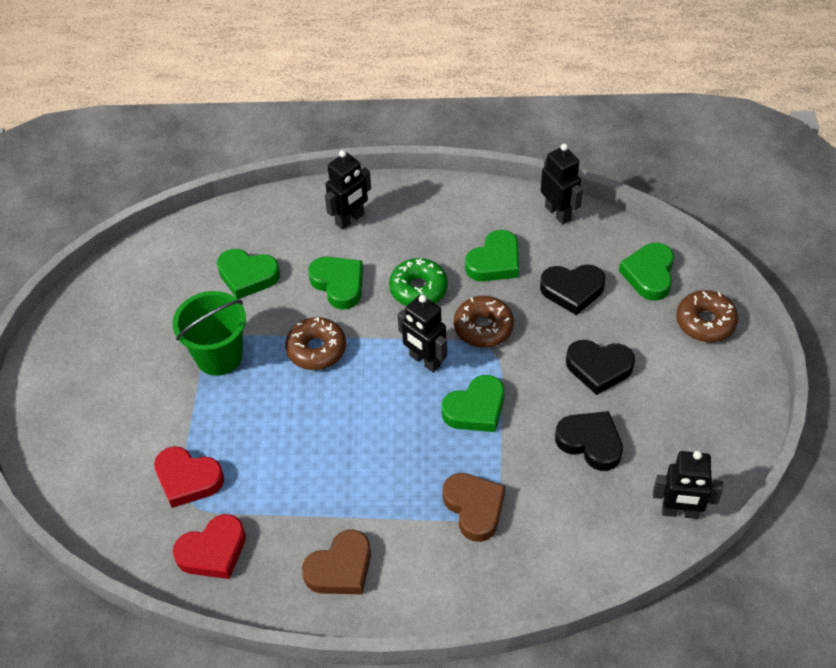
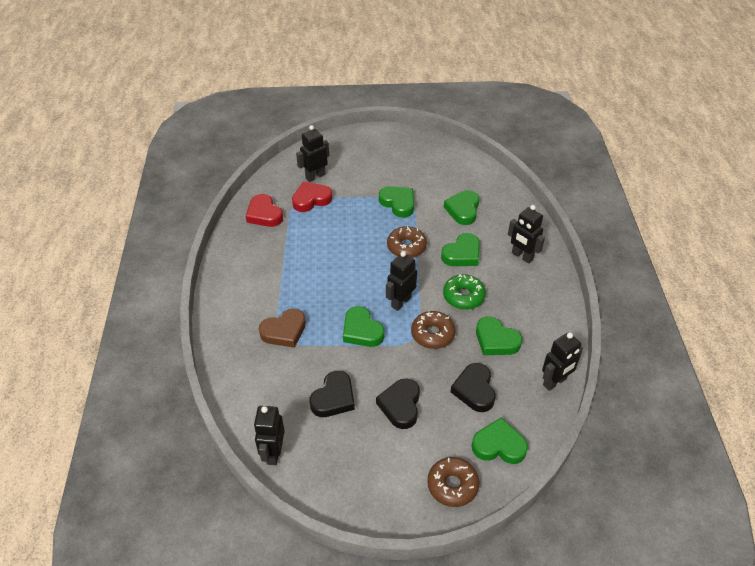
camera: 85 degrees right, 5 degrees down
red heart [154,446,224,508] -> red heart turned 45 degrees clockwise [292,182,332,212]
green bucket [173,291,246,376] -> green heart [379,186,414,218]
brown heart [302,529,371,594] -> none
none -> black robot [296,125,329,182]

